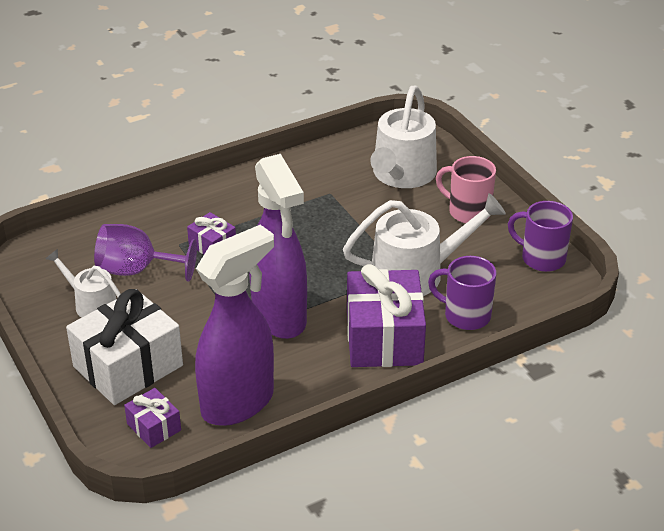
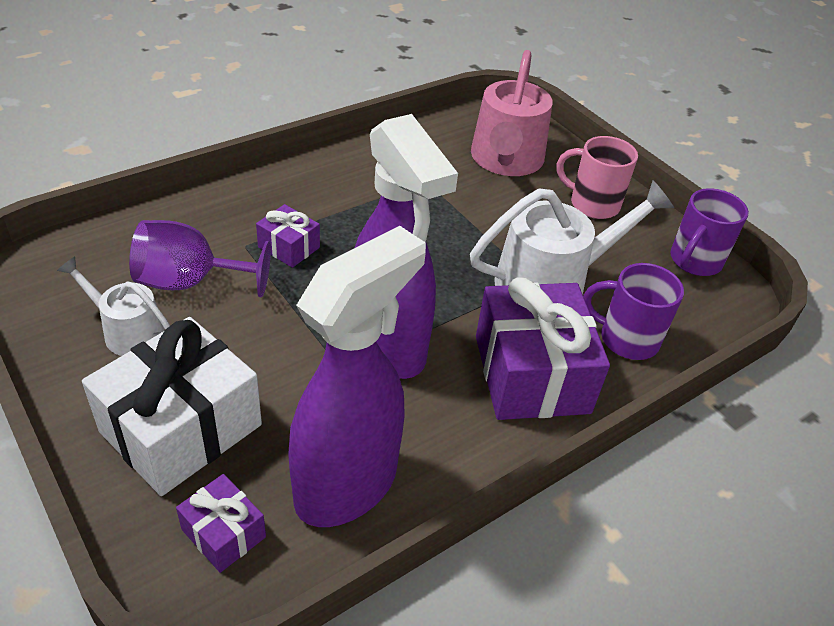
camera: 10 degrees left, 5 degrees up
white watering can [370,86,437,188] -> pink watering can [471,50,552,176]
purple mug [508,201,573,272] -> purple mug turned 75 degrees counterclockwise [670,188,749,276]

